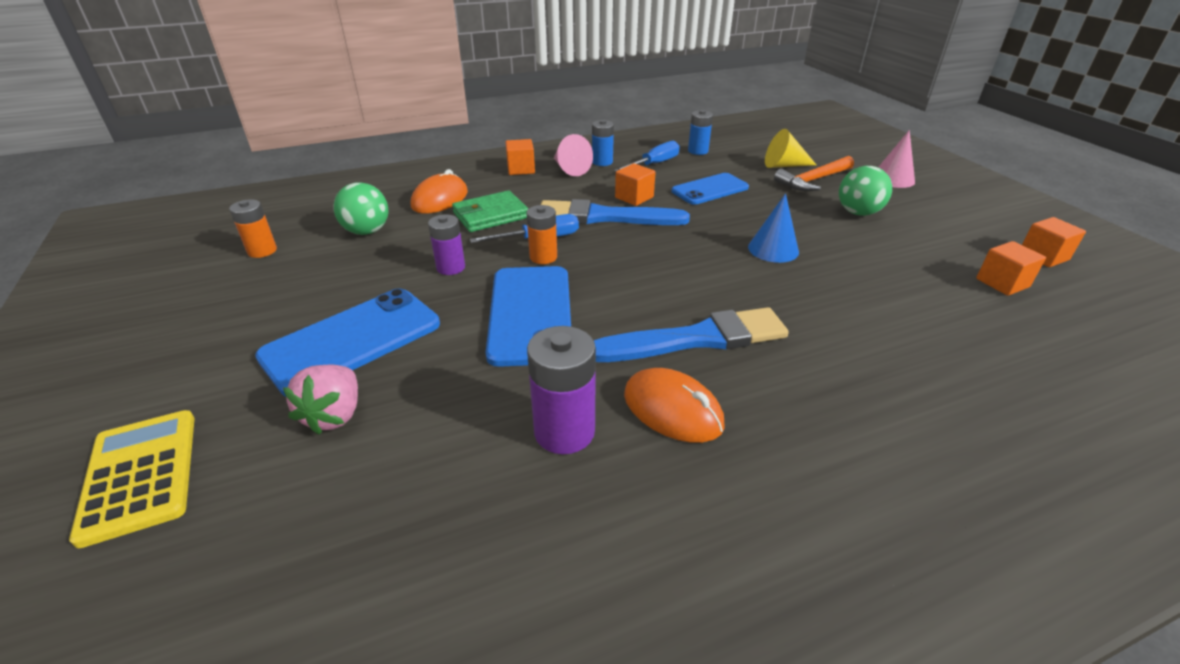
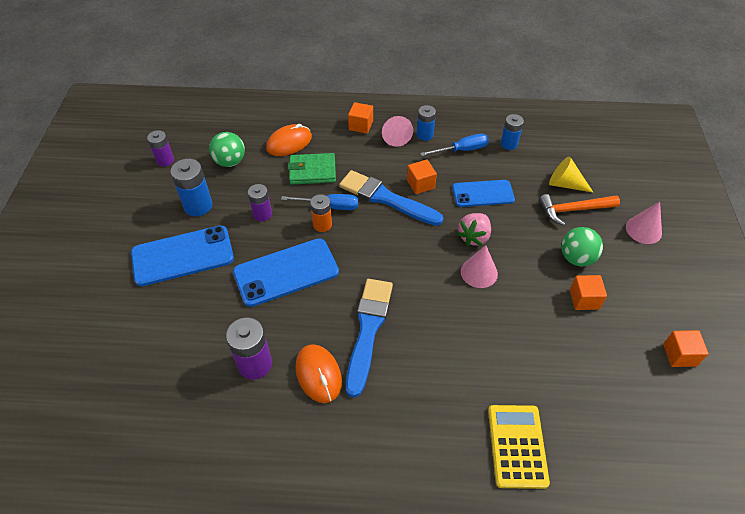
camera: 25 degrees right, 15 degrees up
yellow calculator [69,410,194,548] -> yellow calculator moved to [488,405,550,489]
orange battery [229,199,277,258] -> purple battery [147,130,174,167]
pink strawberry [283,365,358,435] -> pink strawberry moved to [457,213,491,246]
blue phone [486,266,571,367] -> blue phone turned 45 degrees clockwise [233,238,339,307]
blue brush [594,307,789,362] -> blue brush turned 90 degrees counterclockwise [346,279,393,397]
blue cone [748,193,799,263] -> pink cone [461,245,498,288]
orange cube [976,241,1046,296] -> orange cube moved to [570,275,607,310]
none -> blue battery [170,159,213,216]

